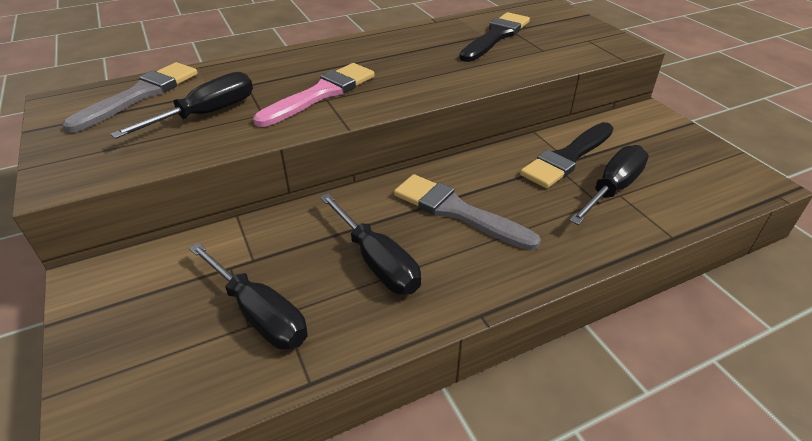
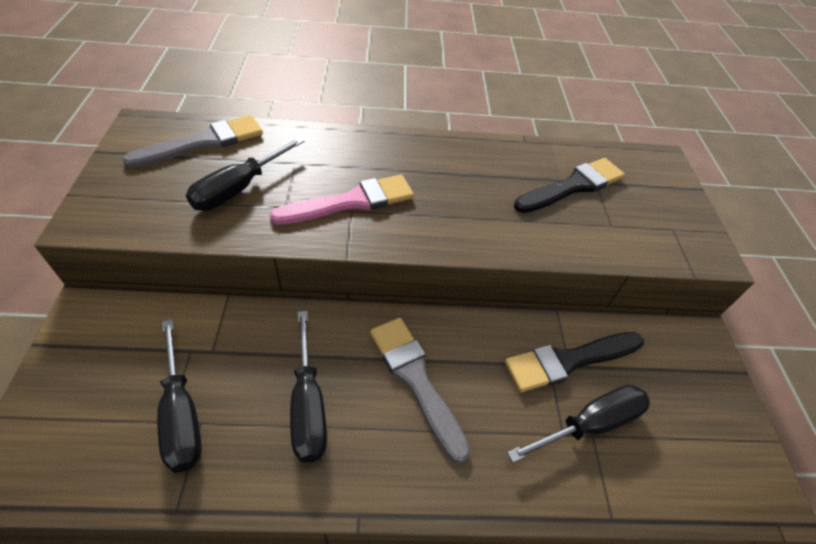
camera: 20 degrees right, 10 degrees up
black screwdriver [111,72,253,139] -> black screwdriver turned 150 degrees clockwise [186,137,304,211]

